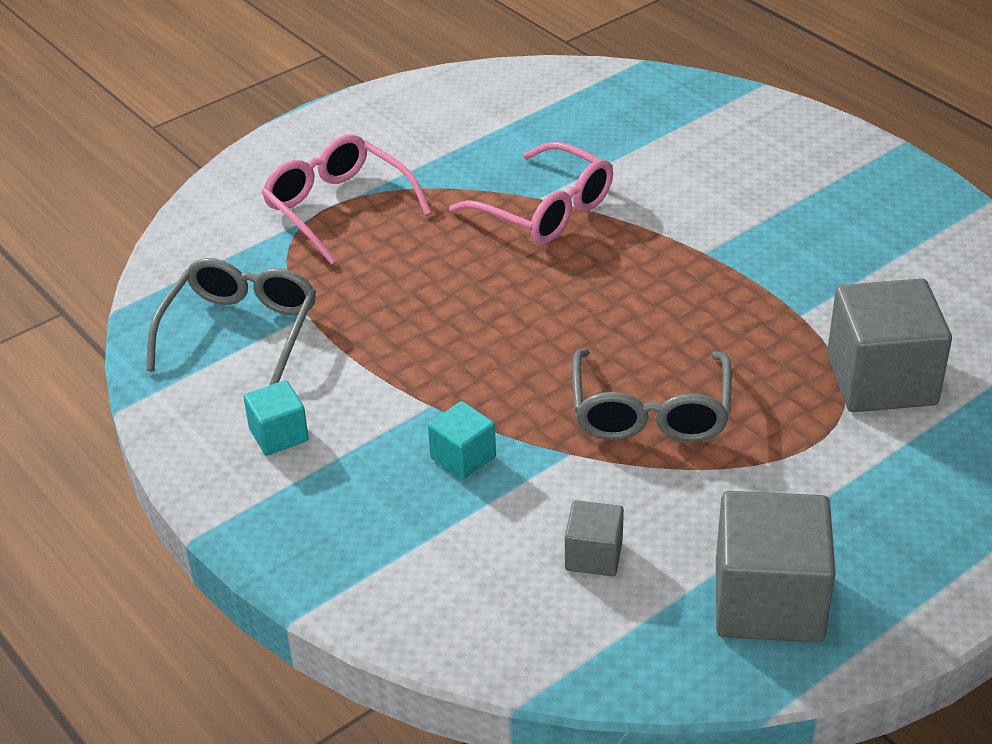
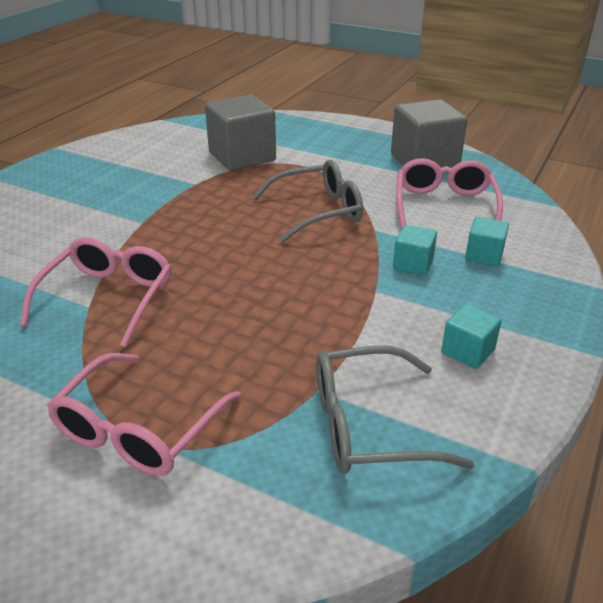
camera: 115 degrees left, 5 degrees down
grey cube [565,500,624,576] -> pink glasses [396,158,503,229]
none -> turquoise cube [465,217,509,267]

